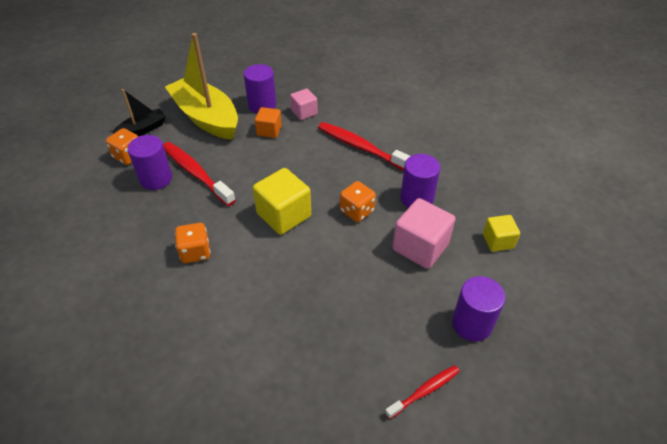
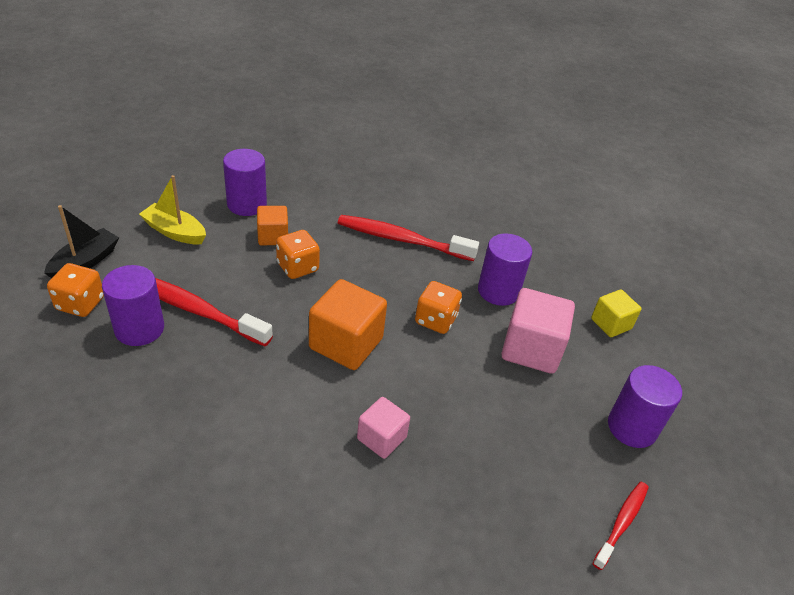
camera: 25 degrees left, 5 degrees down
yellow boat [165,33,238,140] -> yellow boat [139,175,206,244], size x0.51
orange dice [175,223,211,263] -> orange dice moved to [276,230,320,279]
yellow cube [253,168,311,235] -> orange cube [309,279,387,370]
pink cube [290,89,318,120] -> pink cube moved to [357,397,410,459]

